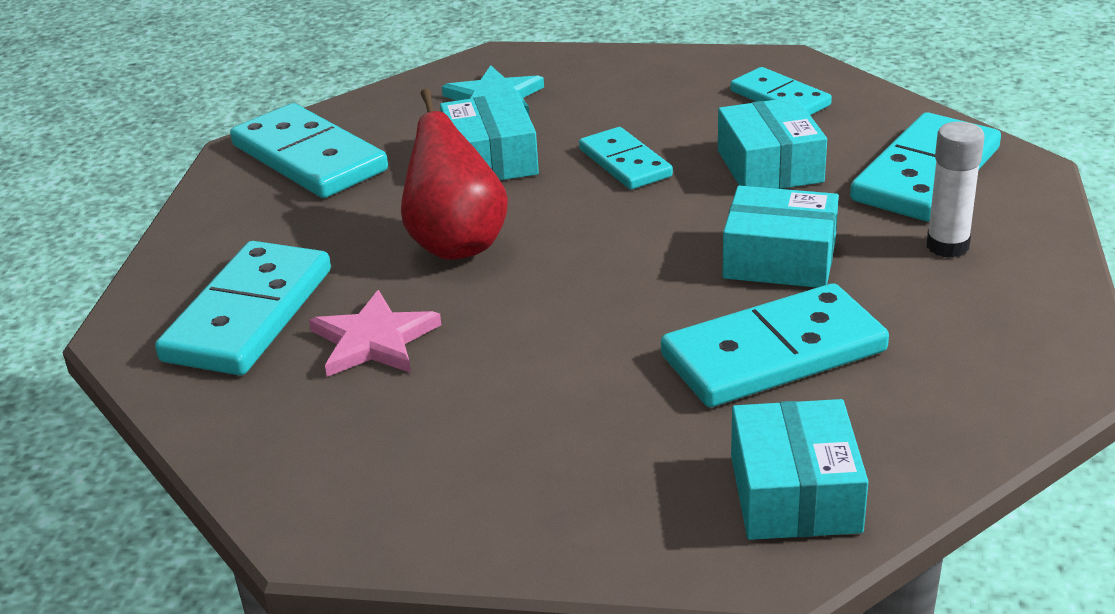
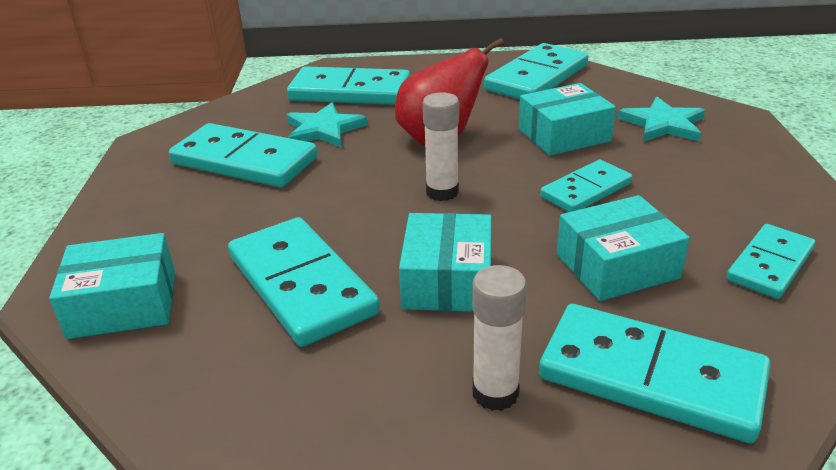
camera: 80 degrees right, 0 degrees up
pink star [309,290,441,377] -> turquoise star [286,103,367,147]
none -> turquoise domino [169,123,317,187]
none -> white glue stick [423,92,459,201]

